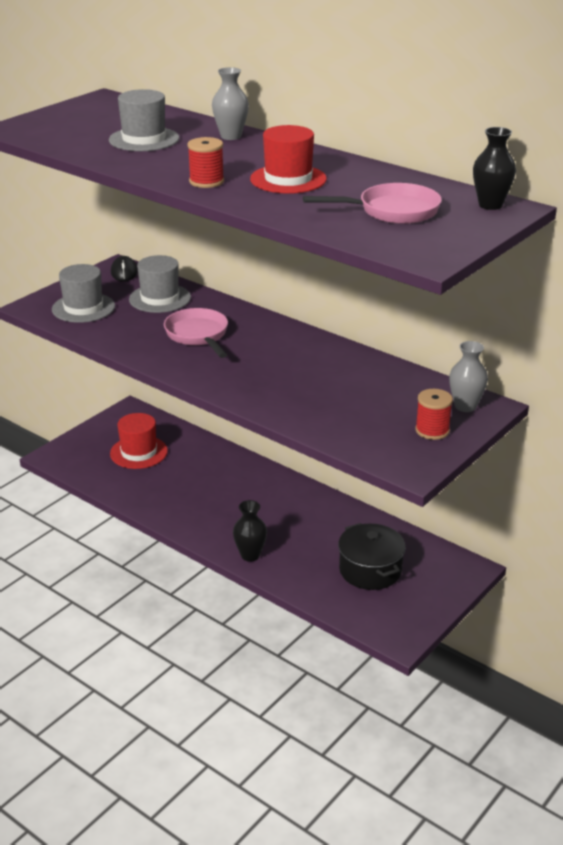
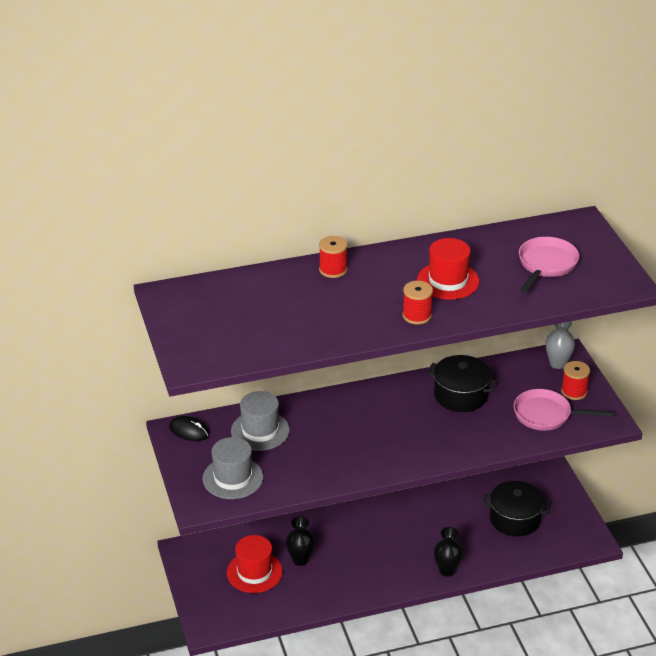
camera: 55 degrees left, 5 degrees up
grey hat [109,89,179,151] -> none
pink pan [164,308,228,358] -> pink pan moved to [514,389,614,431]
grey vase [212,67,249,140] -> red spool [319,236,347,278]
black vase [473,127,516,210] -> black vase moved to [286,516,315,566]
none -> black pot [426,355,498,412]

